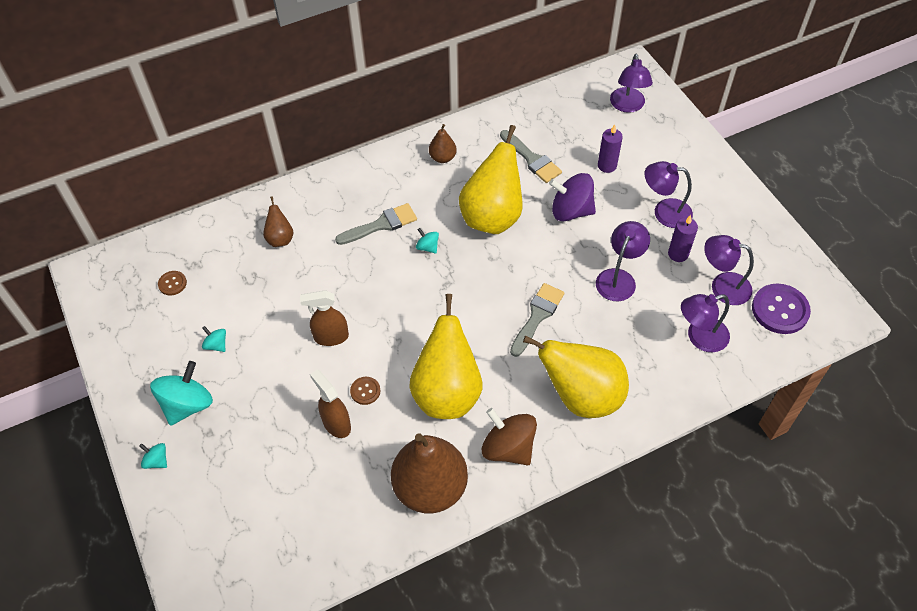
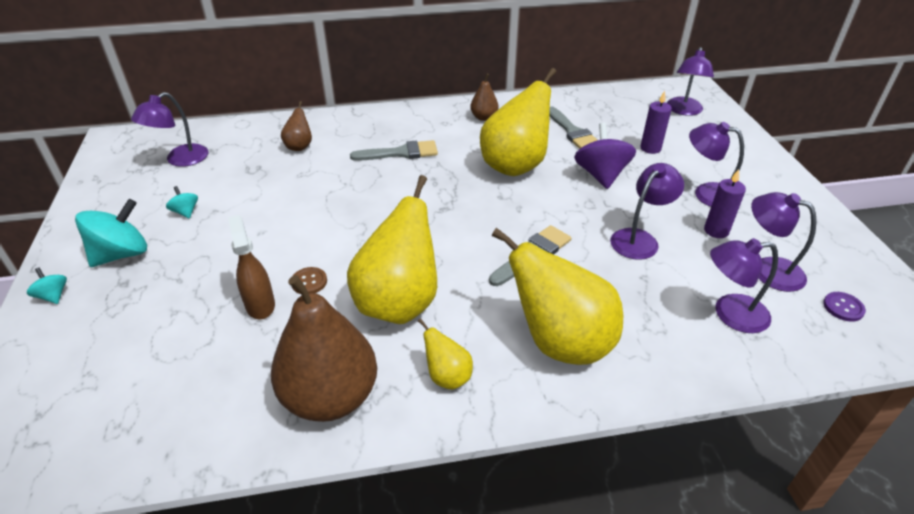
camera: 15 degrees right, 15 degrees down
brown button [158,271,187,296] -> purple lamp [131,92,208,167]
brown spray bottle [300,290,349,346] -> none
turquoise spinning top [416,228,439,254] -> none
brown spinning top [482,408,537,466] -> yellow pear [418,318,473,390]
purple spinning top [549,173,596,222] -> purple spinning top turned 60 degrees clockwise [574,123,636,189]
purple button [752,284,811,334] -> purple button [823,292,866,322], size x0.51

